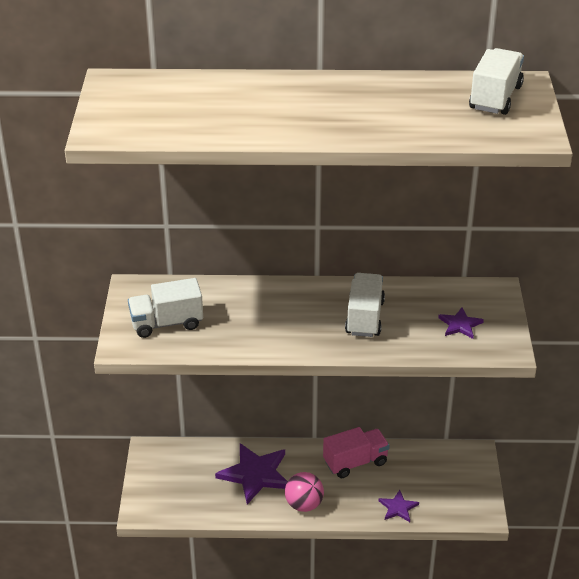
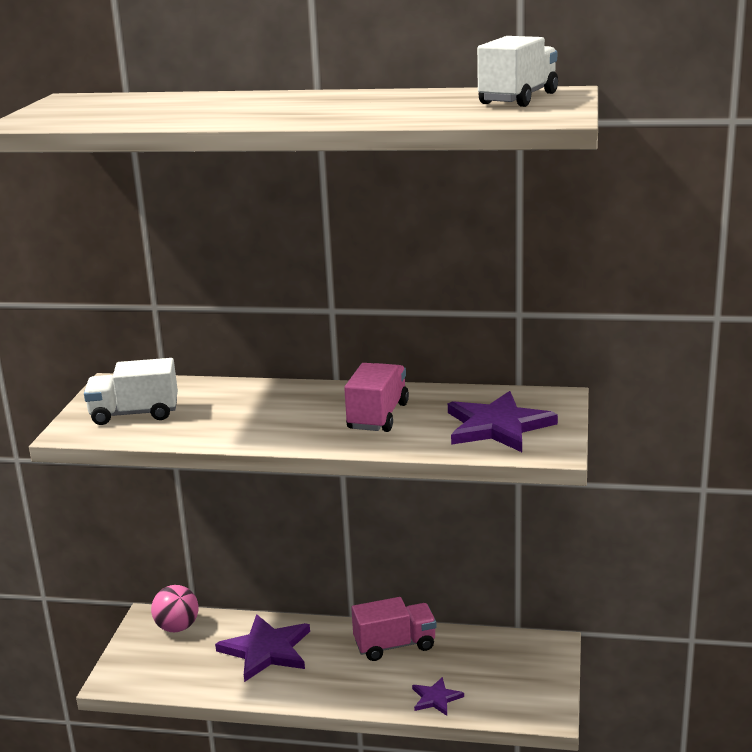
camera: 10 degrees right, 15 degrees down
pink ball [285,472,324,512] -> pink ball moved to [151,585,199,632]
white truck [345,273,385,337] -> pink truck [344,363,409,432]
purple star [438,307,484,339] -> purple star [448,391,558,452], size x1.94

